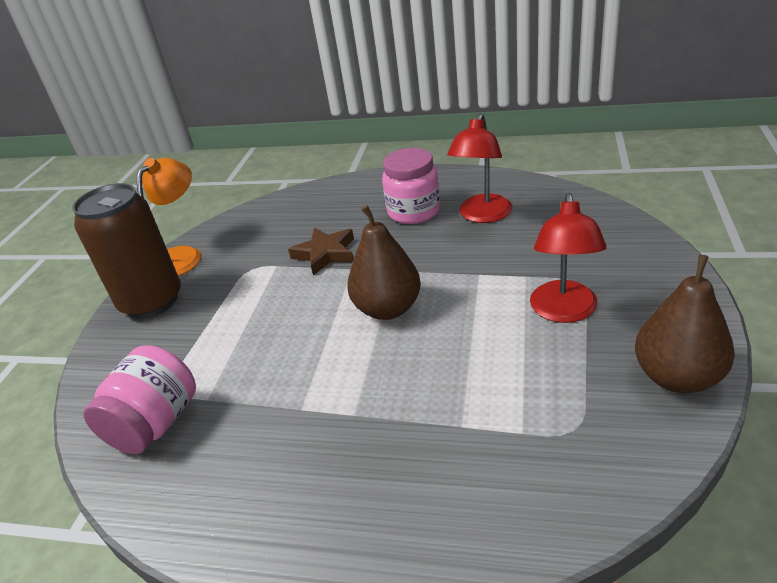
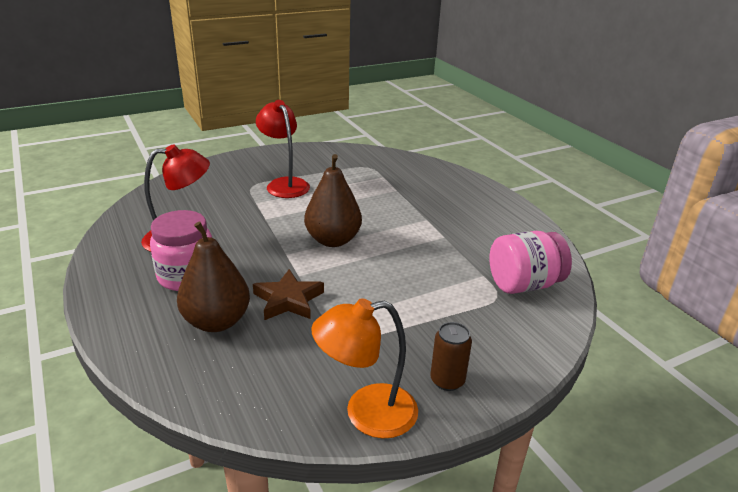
camera: 135 degrees left, 5 degrees down
brown can [72,183,181,319] -> brown can [430,322,472,391], size x0.46
red lamp [530,193,607,323] -> red lamp turned 90 degrees counterclockwise [256,100,310,198]
brown pear [635,255,735,393] -> brown pear moved to [177,222,250,332]

